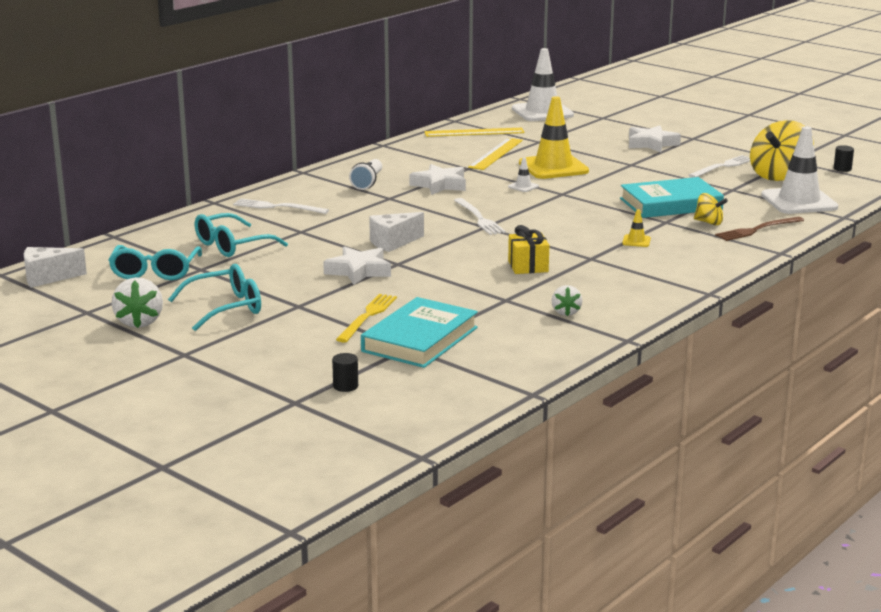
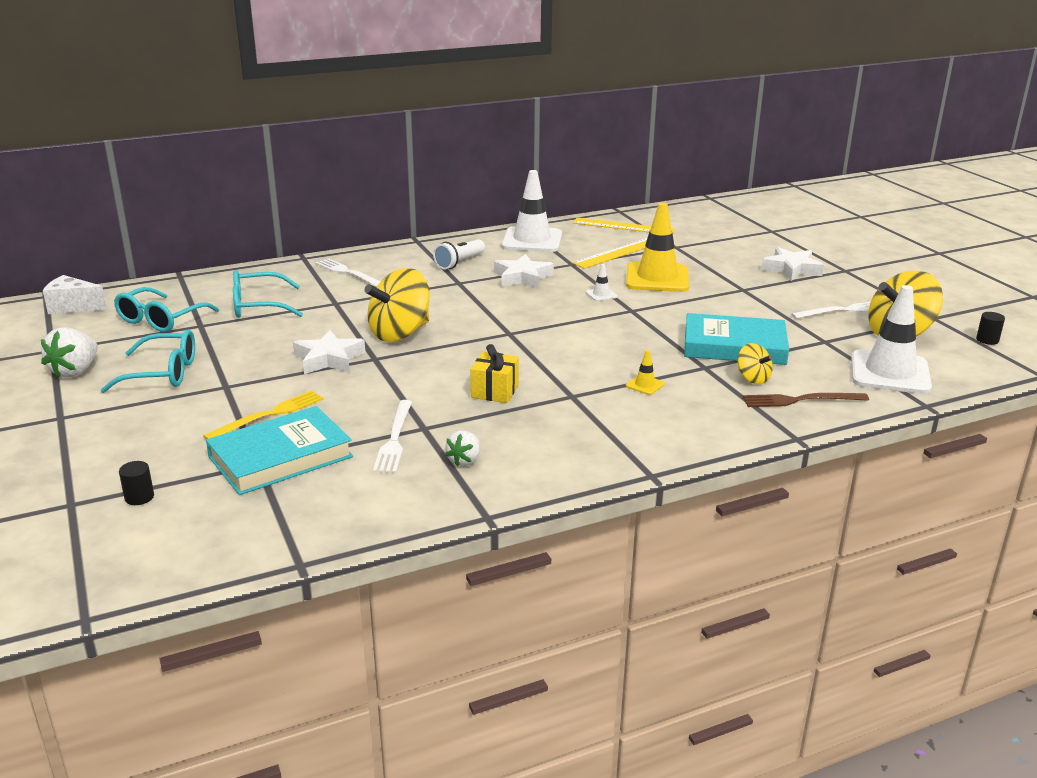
camera: 25 degrees right, 5 degrees up
white cheese [369,212,424,252] -> yellow spinning top [364,268,430,342]
white fork [454,198,506,235] -> white fork moved to [373,400,412,473]
white traffic cone [512,48,574,121] -> white traffic cone moved to [502,170,562,252]

